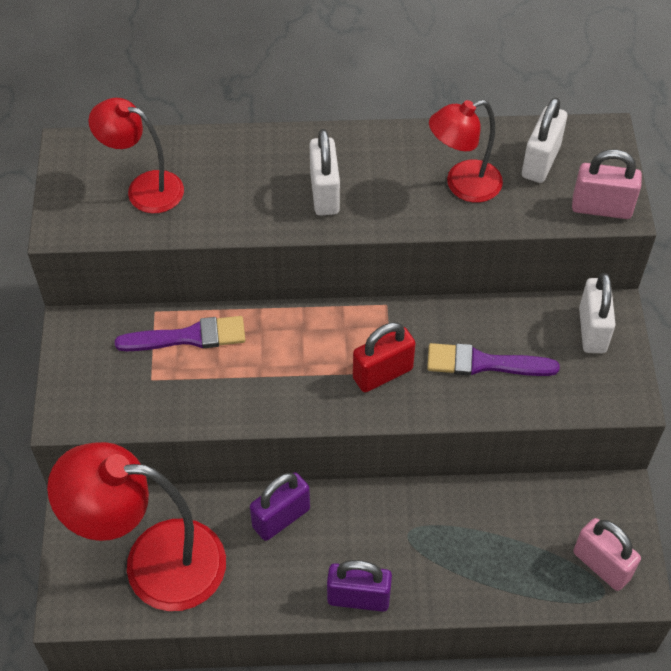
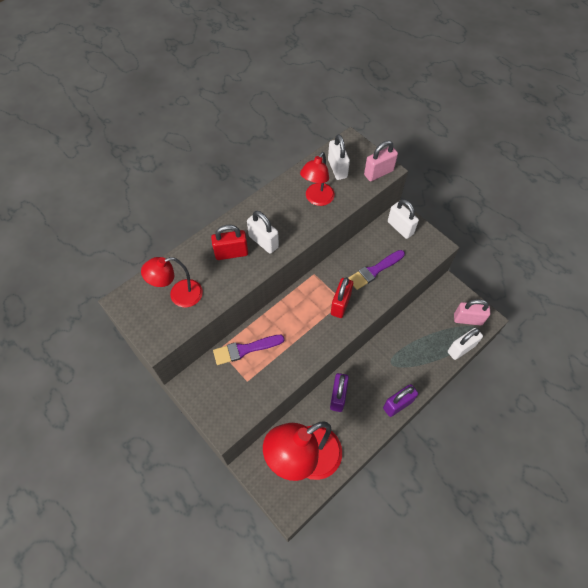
camera: 40 degrees left, 5 degrees up
purple brush [115,316,245,351] -> purple brush turned 150 degrees counterclockwise [213,335,285,365]
none -> red padlock [211,225,248,260]
none -> white padlock [448,328,483,360]

